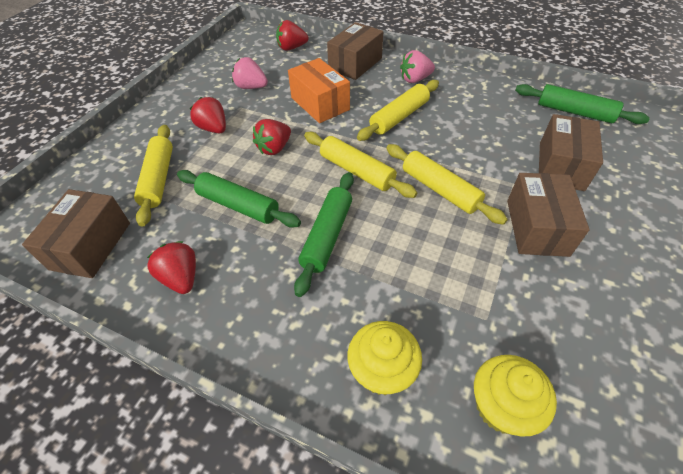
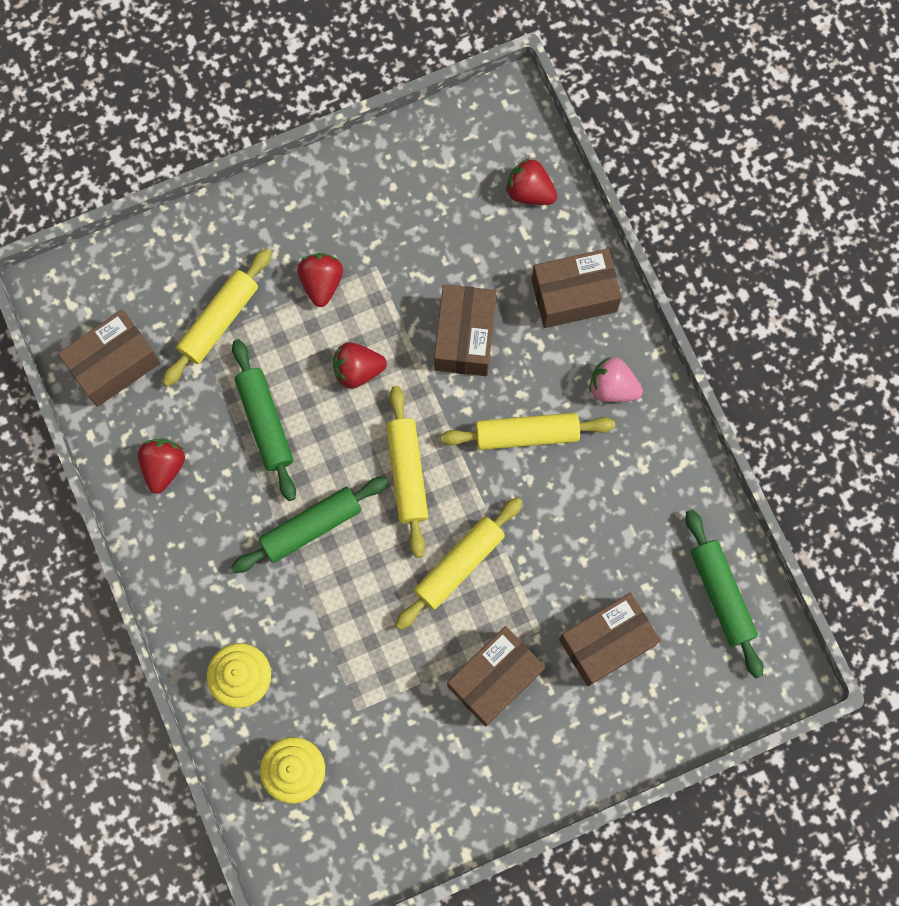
camera: 40 degrees right, 25 degrees up
pink strawberry [232,57,268,89] -> none
orange box [288,58,350,123] -> brown box [434,284,497,376]
yellow rolling pin [386,144,508,225] -> yellow rolling pin turned 45 degrees clockwise [395,497,523,630]

